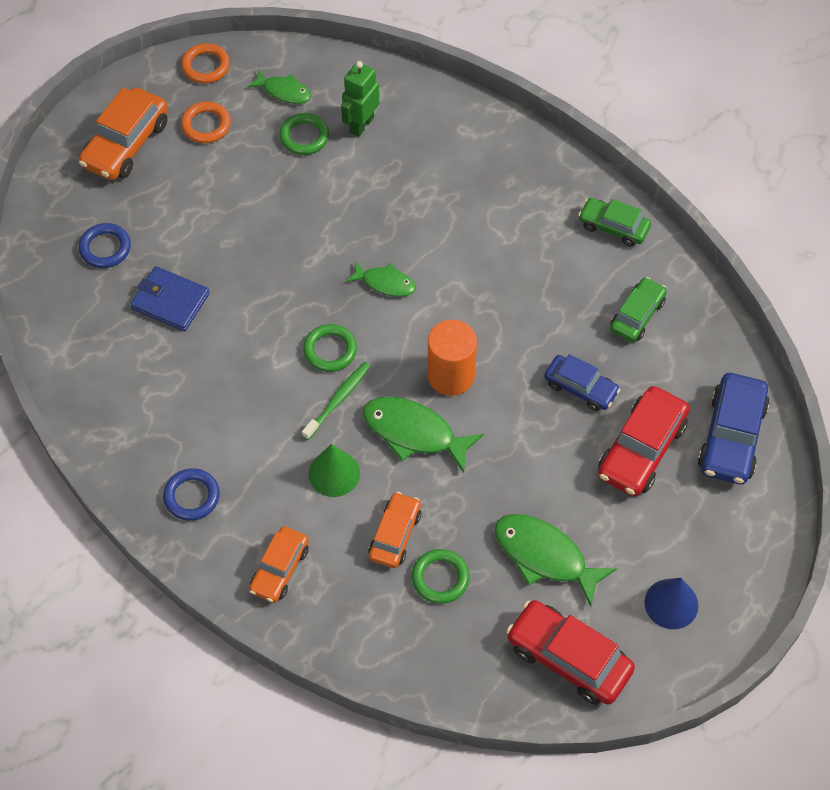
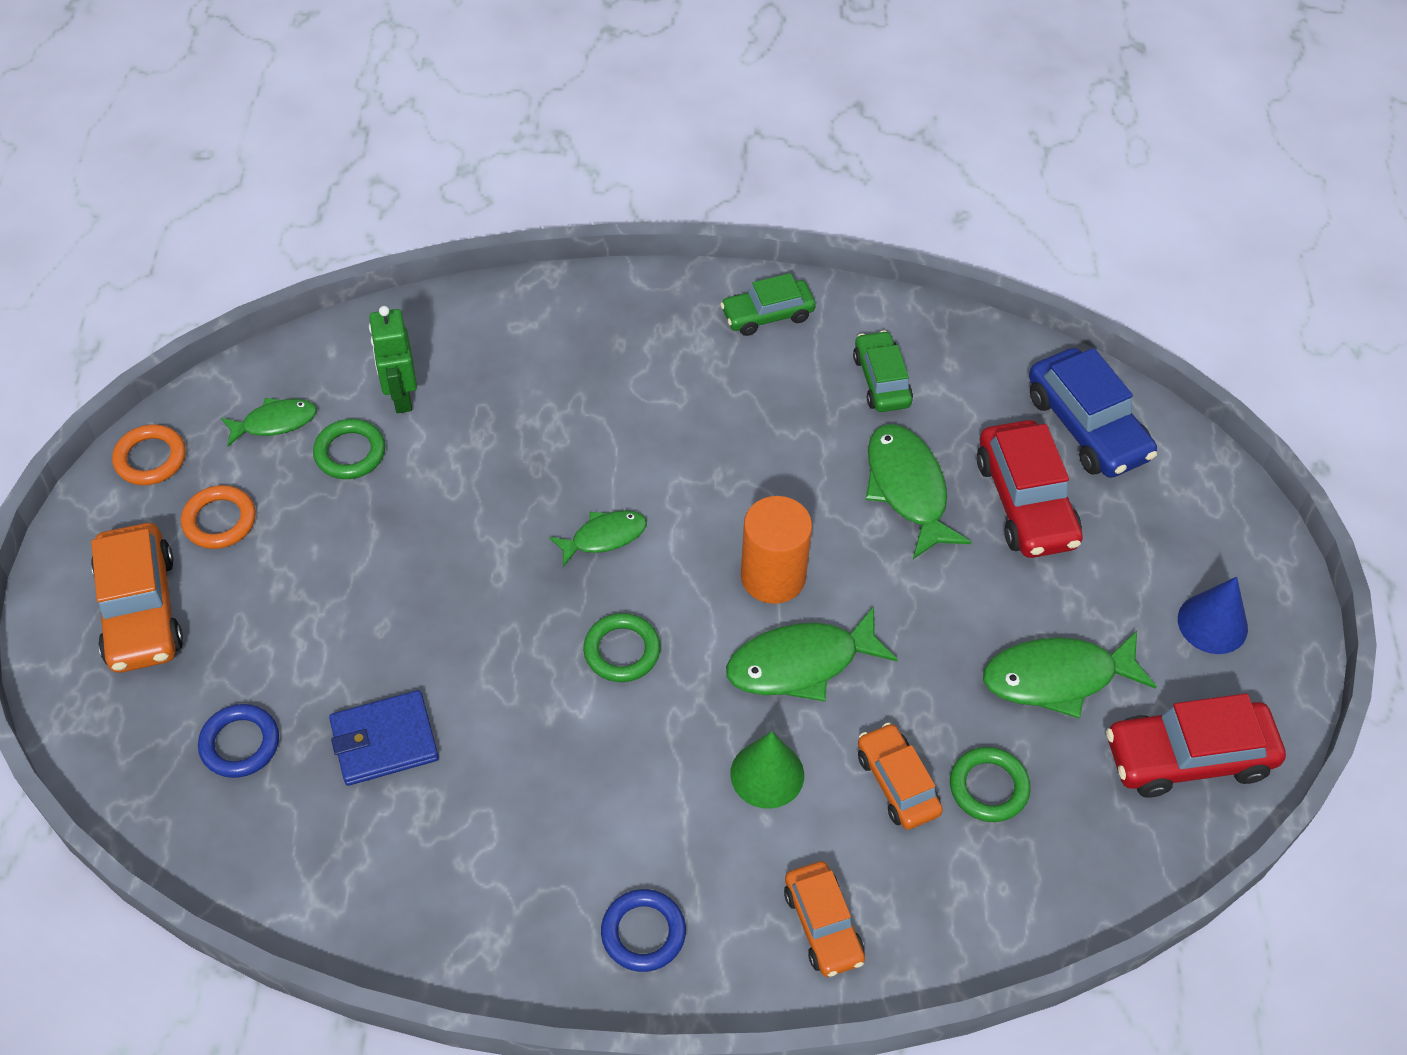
camera: 45 degrees left, 5 degrees down
green toothbrush [302,362,371,440] -> none
blue car [544,354,620,411] -> green fish [865,425,971,559]

